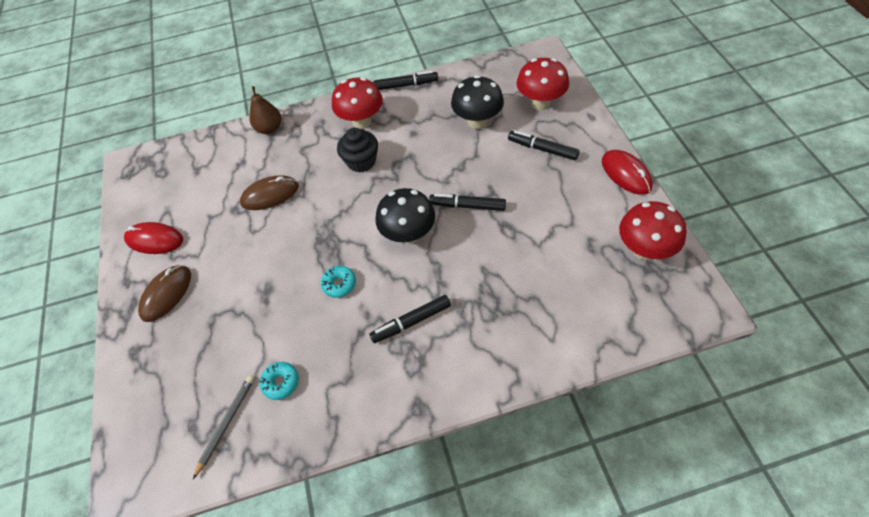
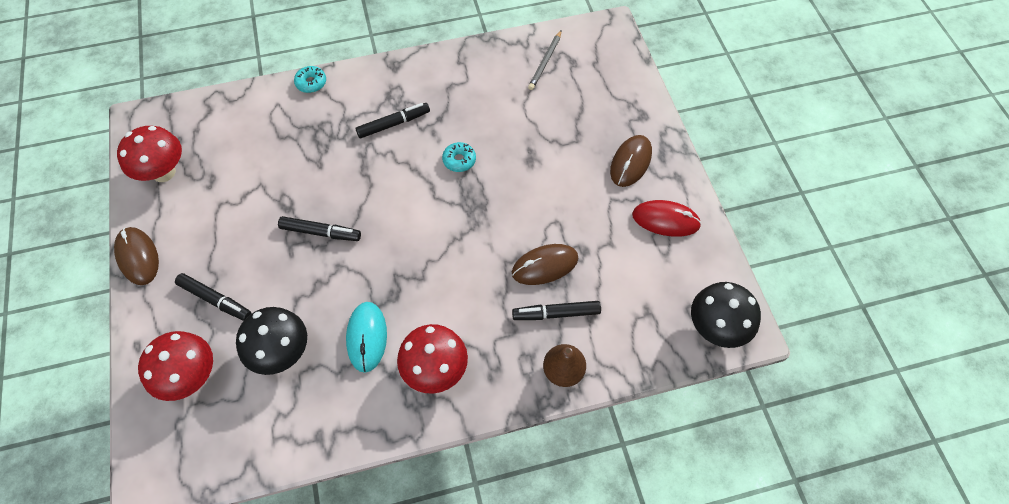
camera: 175 degrees right, 5 degrees up
turquoise donut [260,362,299,400] -> turquoise donut moved to [294,66,326,93]
black cupcake [337,128,378,173] -> none
black marker [373,71,438,90] -> black marker moved to [512,301,601,320]
black mushroom [375,188,435,244] -> black mushroom moved to [691,282,761,348]
red mouse [602,150,653,195] -> brown mouse [114,227,159,285]
none -> turquoise mouse [346,302,387,373]

